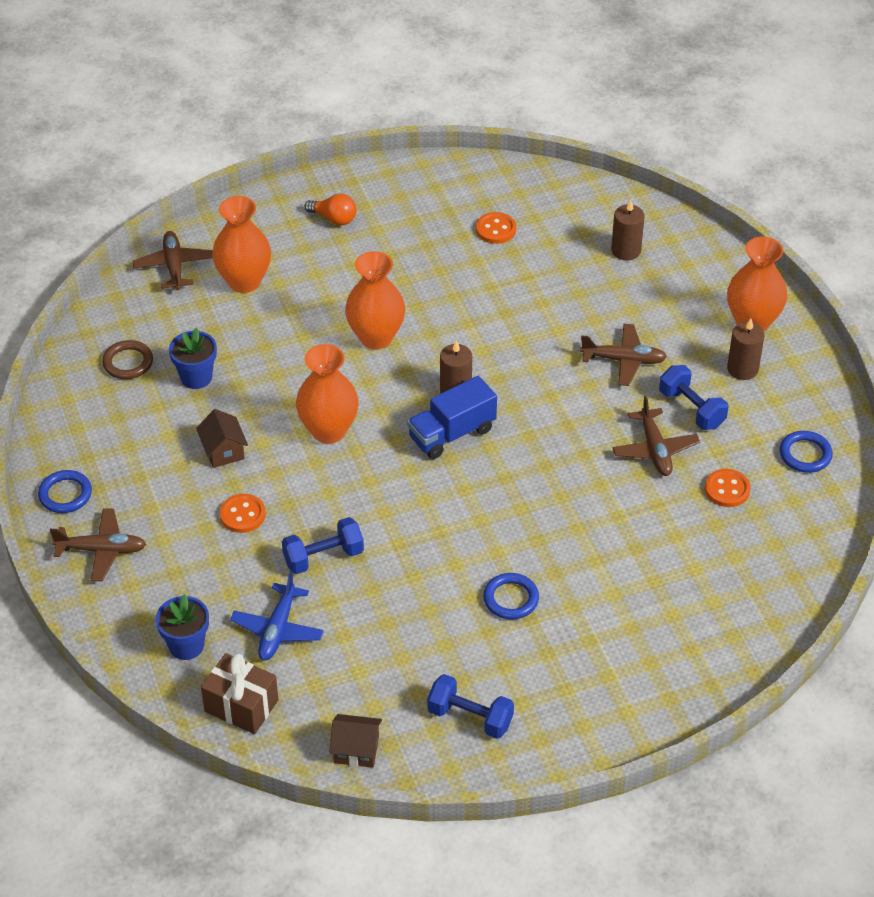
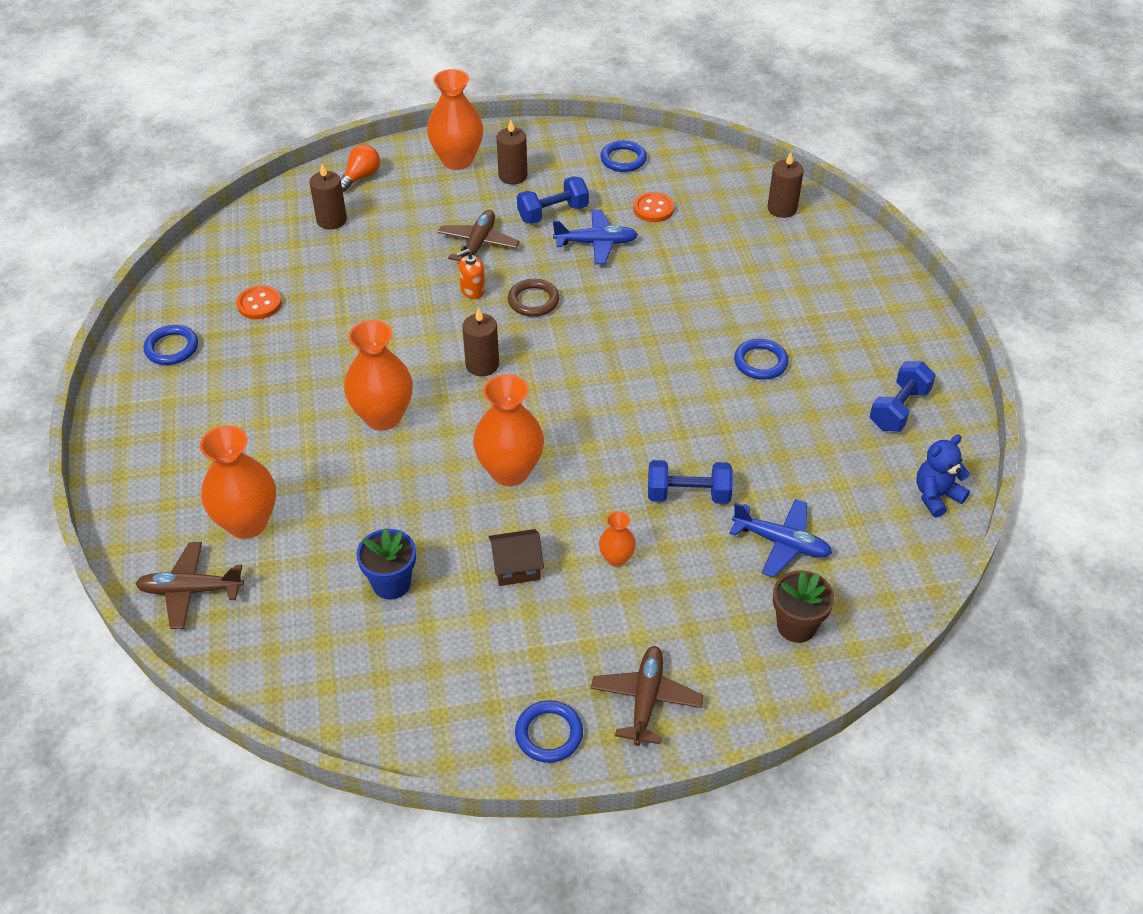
camera: 80 degrees left, 0 degrees up
brown ring [102,340,153,379] -> brown ring moved to [508,279,559,317]
blue flower pot [156,594,209,660] -> brown flower pot [773,570,834,643]
brown gift [201,653,278,734] -> none
orange button [220,494,266,533] -> orange vase [599,511,636,567]
blue dumbbell [282,517,364,574] -> blue dumbbell turned 75 degrees counterclockwise [648,460,733,504]
orange light bulb [304,193,357,226] -> orange light bulb moved to [341,145,380,192]
brown house [329,714,382,768] -> blue teddy bear [916,434,970,518]
blue truck [407,376,497,459] -> none
brown plane [612,396,700,476] -> blue plane [553,210,638,264]
none -> blue ring [144,325,198,365]
none -> orange soap dispenser [456,249,485,299]
none -> brown candle [768,152,804,218]

